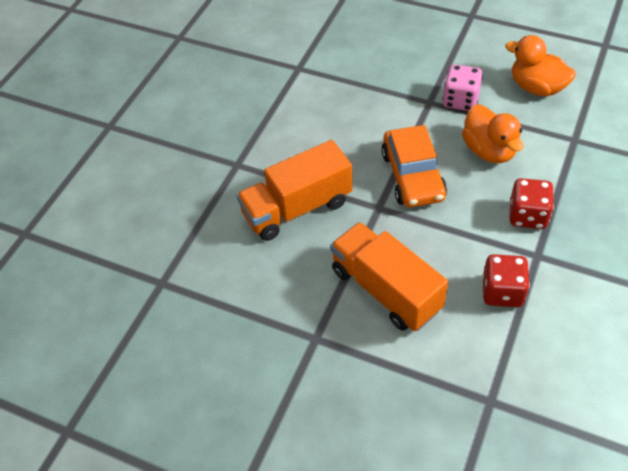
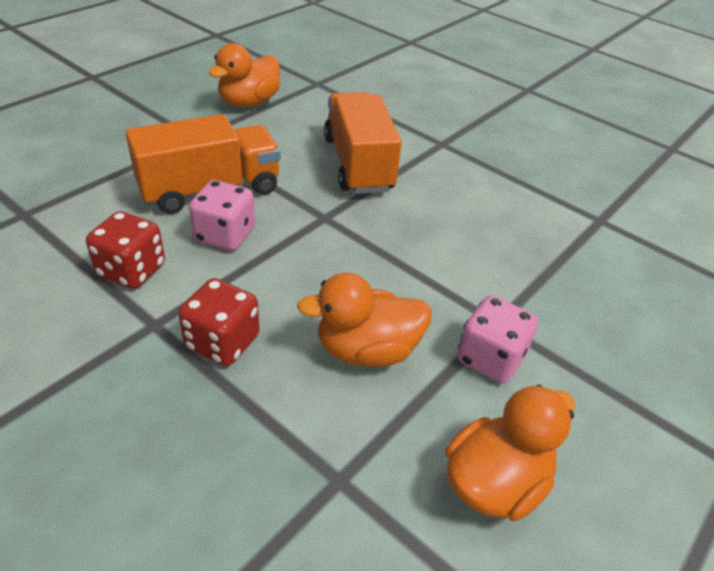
camera: 100 degrees right, 10 degrees down
orange car [381,125,447,207] -> none
none -> pink dice [189,180,255,251]
none -> orange duck [208,43,280,107]

